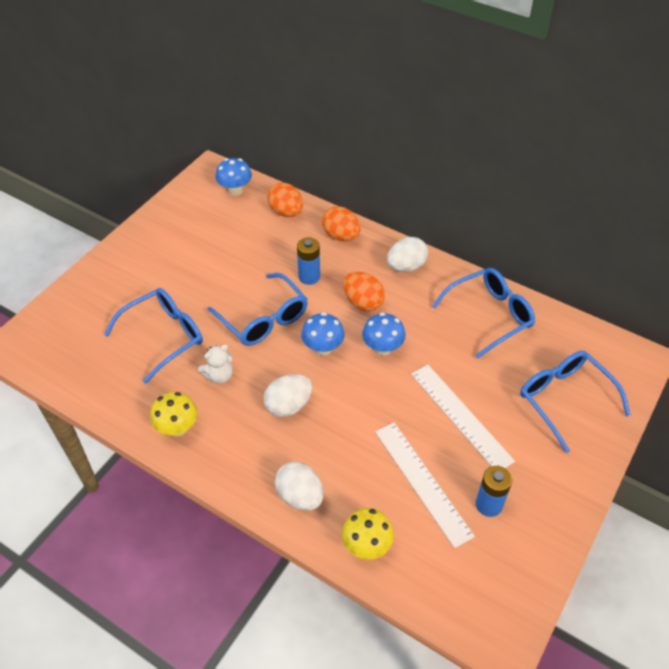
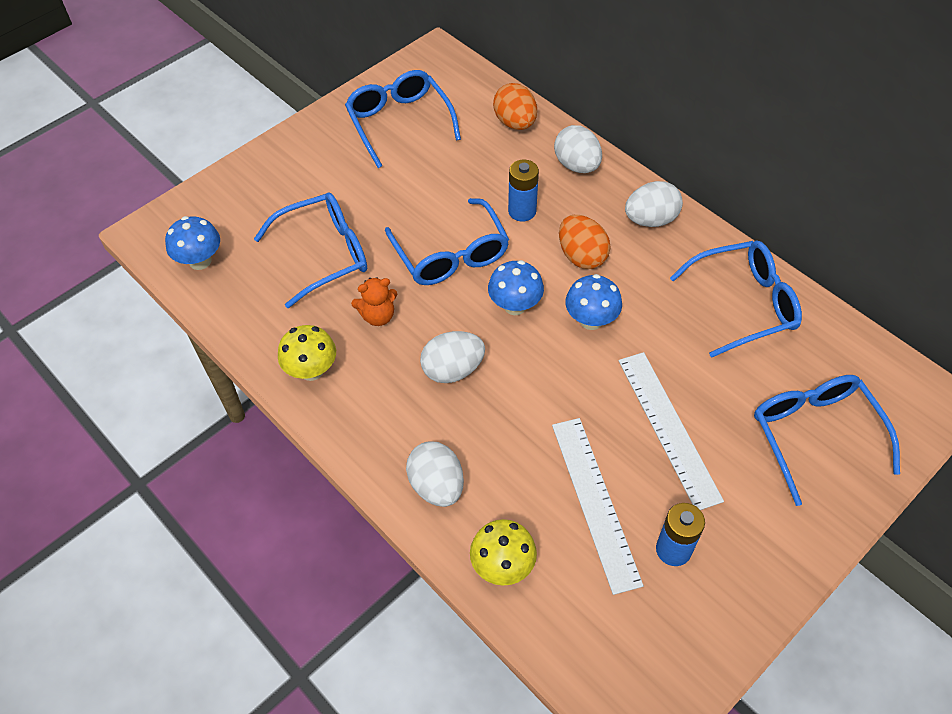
camera: 15 degrees right, 5 degrees up
white teddy bear [198,345,233,384] -> orange teddy bear [351,277,397,326]
blue mushroom [215,158,252,196] -> blue mushroom moved to [165,216,220,270]
orange egg [322,206,360,241] -> white egg [554,125,602,173]
none -> blue glasses [345,70,461,168]

